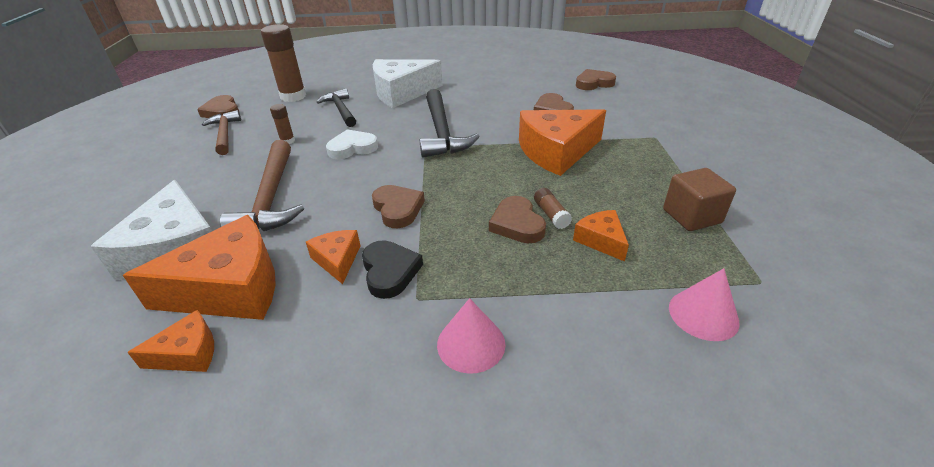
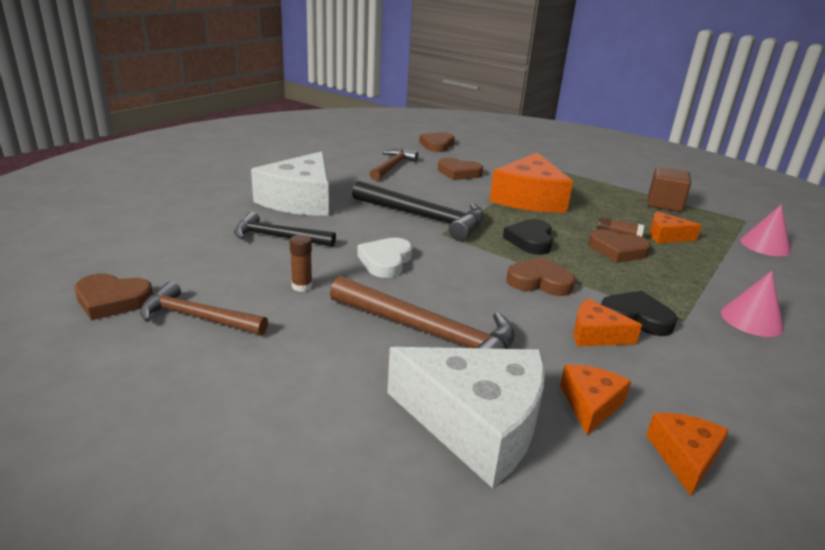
camera: 55 degrees left, 10 degrees down
orange cheese [123,215,276,320] -> orange cheese [560,365,631,435], size x0.49
brown glue stick [261,24,306,102] -> none
none -> brown hammer [370,149,418,180]
none -> black heart [503,219,553,255]

